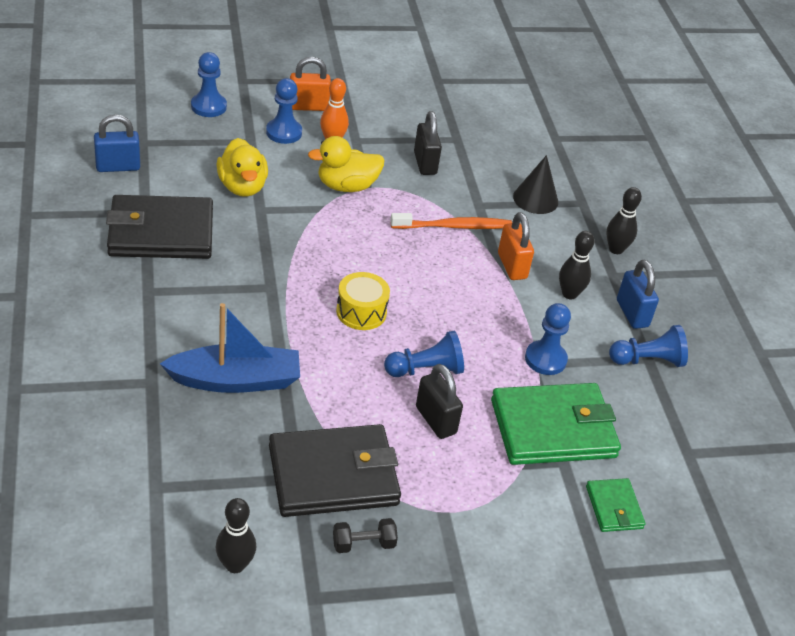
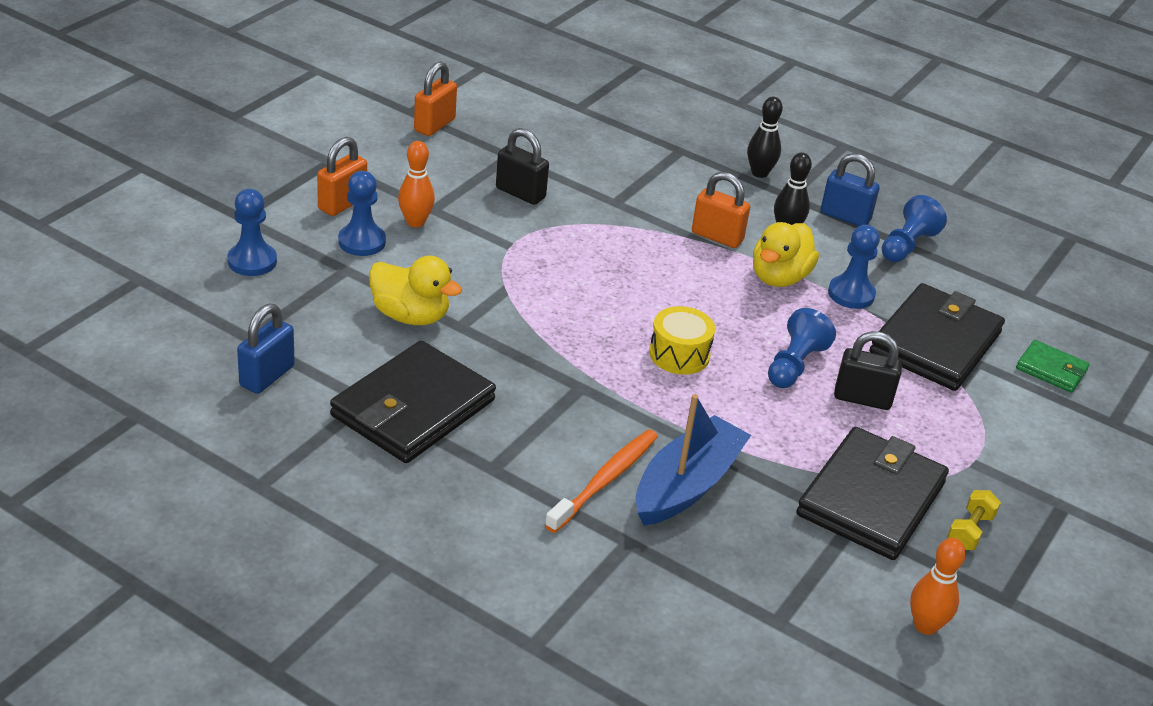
camera: 45 degrees left, 5 degrees down
black bowling pin [216,498,256,573] -> orange bowling pin [910,538,966,635]
yellow duck [308,136,384,192] -> yellow duck moved to [753,222,819,287]
black dumbbell [333,518,398,553] -> yellow dumbbell [947,490,1001,550]
orange toothbrush [390,213,512,229] -> orange toothbrush moved to [545,430,658,533]
green wallet [491,383,621,465] -> black wallet [870,283,1005,391]
black cone [513,155,558,214] -> none
none -> orange padlock [414,61,457,136]

